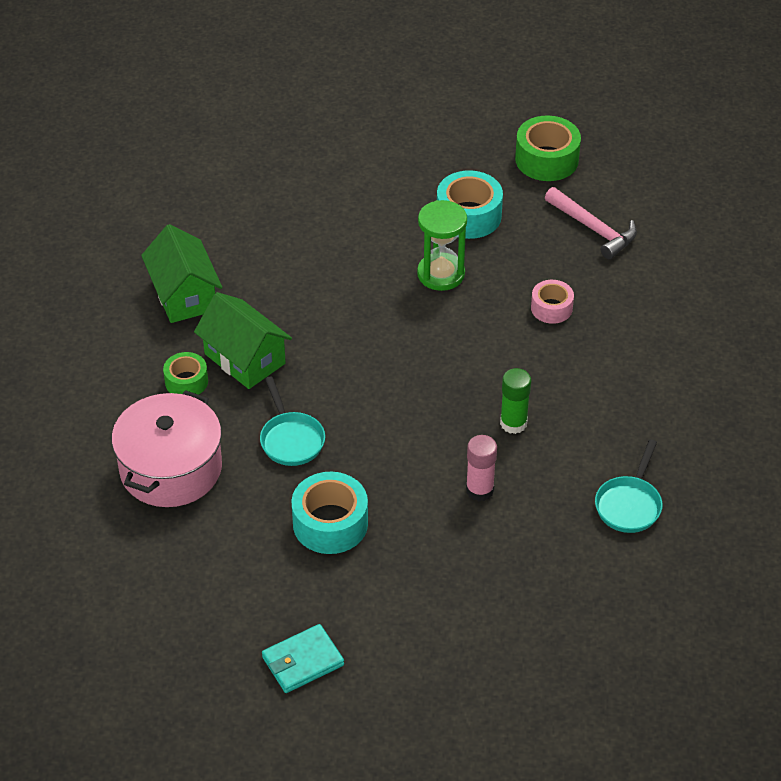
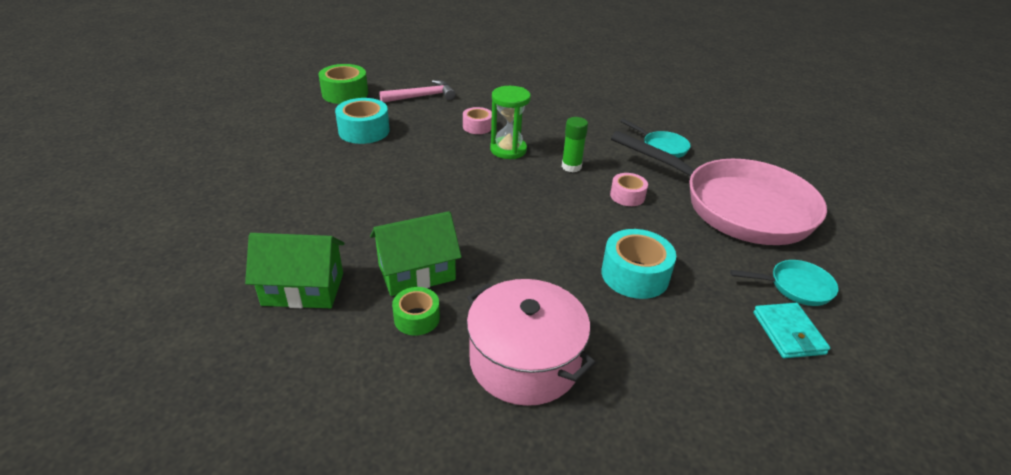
camera: 70 degrees left, 10 degrees down
turquoise pan [260,376,325,466] -> turquoise pan moved to [730,260,839,306]
green hourglass [417,200,467,291] -> green hourglass moved to [490,86,531,159]
pink glue stick [466,435,497,501] -> pink tape [610,173,648,206]
none -> pink pan [611,131,827,245]

